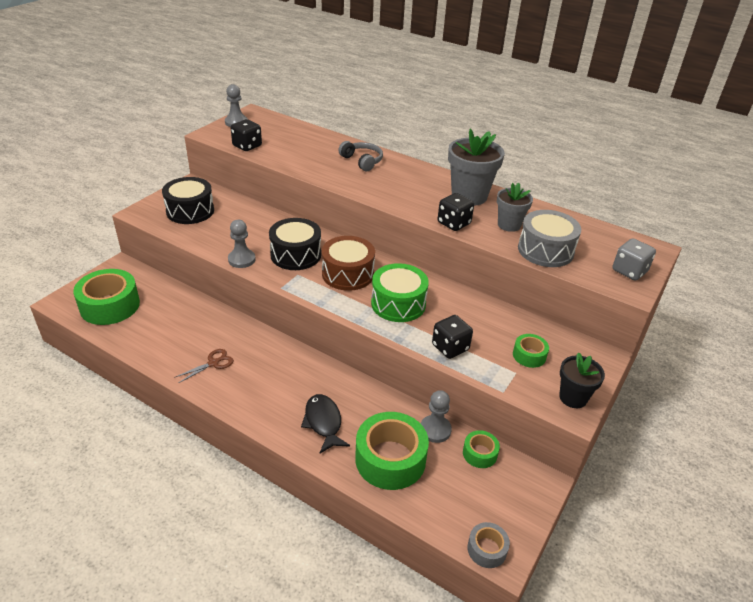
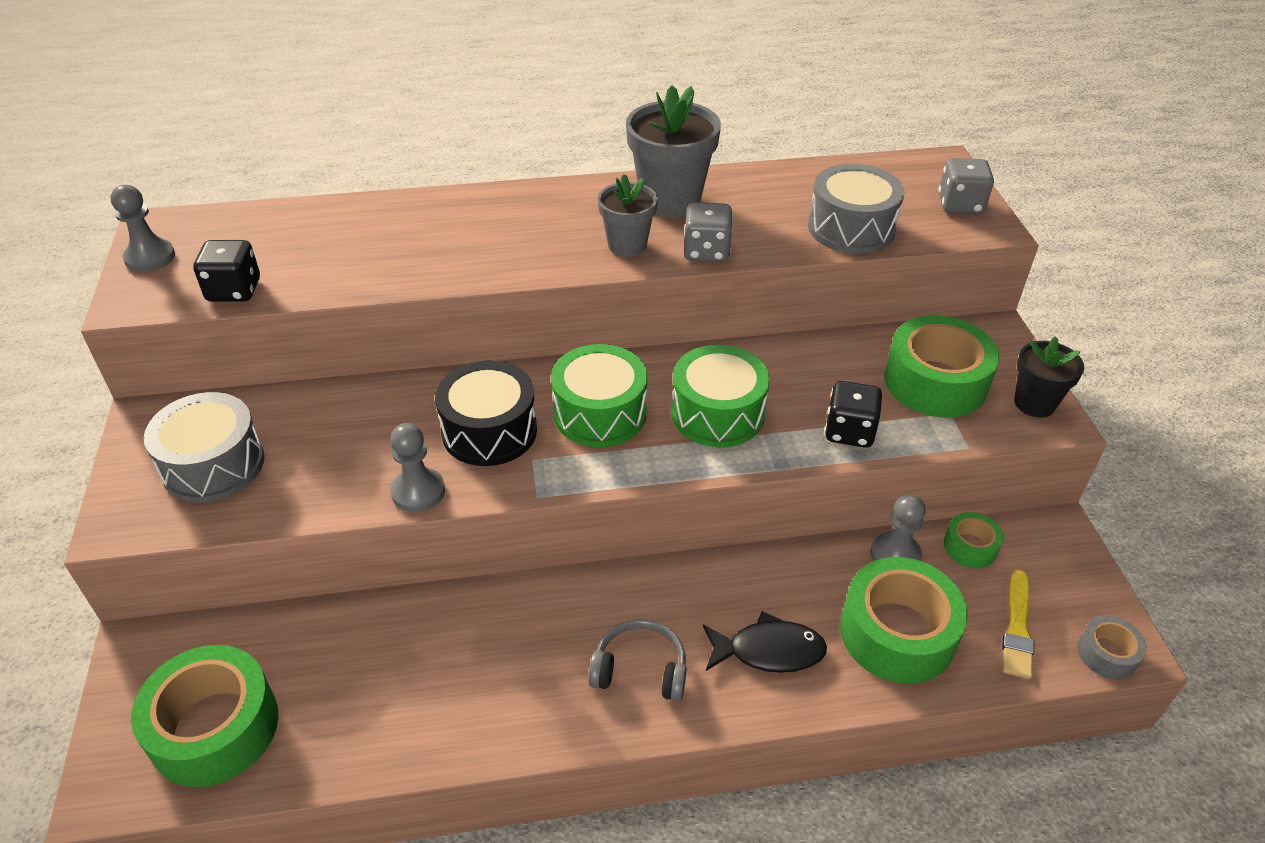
camera: 40 degrees left, 5 degrees up
black drum [162,177,214,224] -> grey drum [144,392,265,503]
brown scissors [174,349,234,383] -> none
black fish [301,394,350,453] -> black fish turned 150 degrees clockwise [703,611,827,673]
brown drum [322,236,375,291] -> green drum [551,344,647,447]
grey headphones [338,141,383,171] -> grey headphones moved to [588,619,687,701]
black dice [438,193,474,231] -> grey dice [684,202,733,262]
grey flower pot [497,183,533,232] -> grey flower pot moved to [598,174,658,257]
green tape [513,334,549,368] -> green tape [884,315,1000,418], size x2.02
none -> yellow brush [1002,570,1034,679]

